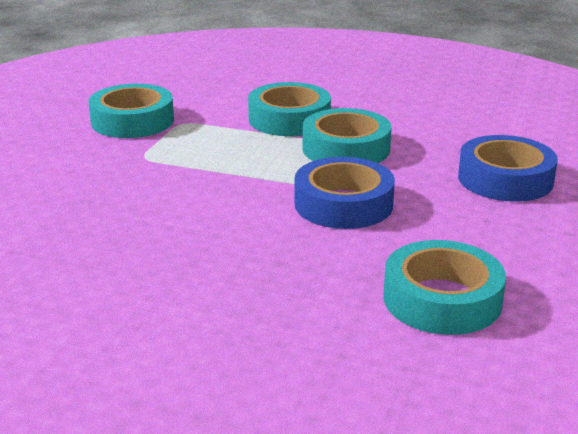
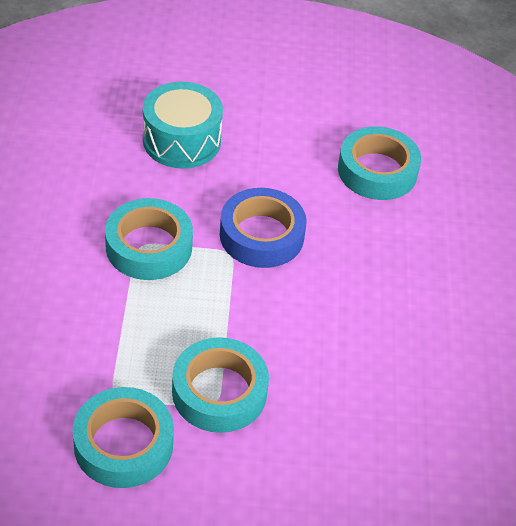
camera: 110 degrees left, 20 degrees up
turquoise tape [248,82,331,136] -> turquoise tape moved to [172,337,269,433]
blue tape [458,135,558,202] -> turquoise drum [143,81,223,169]

